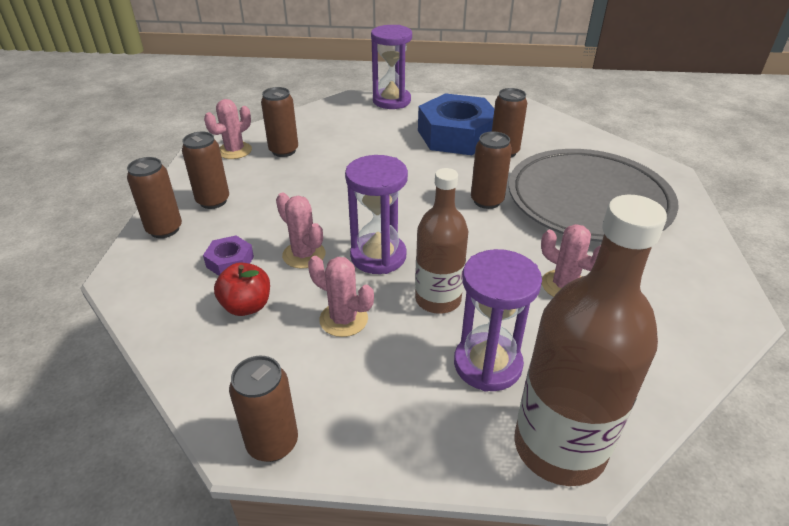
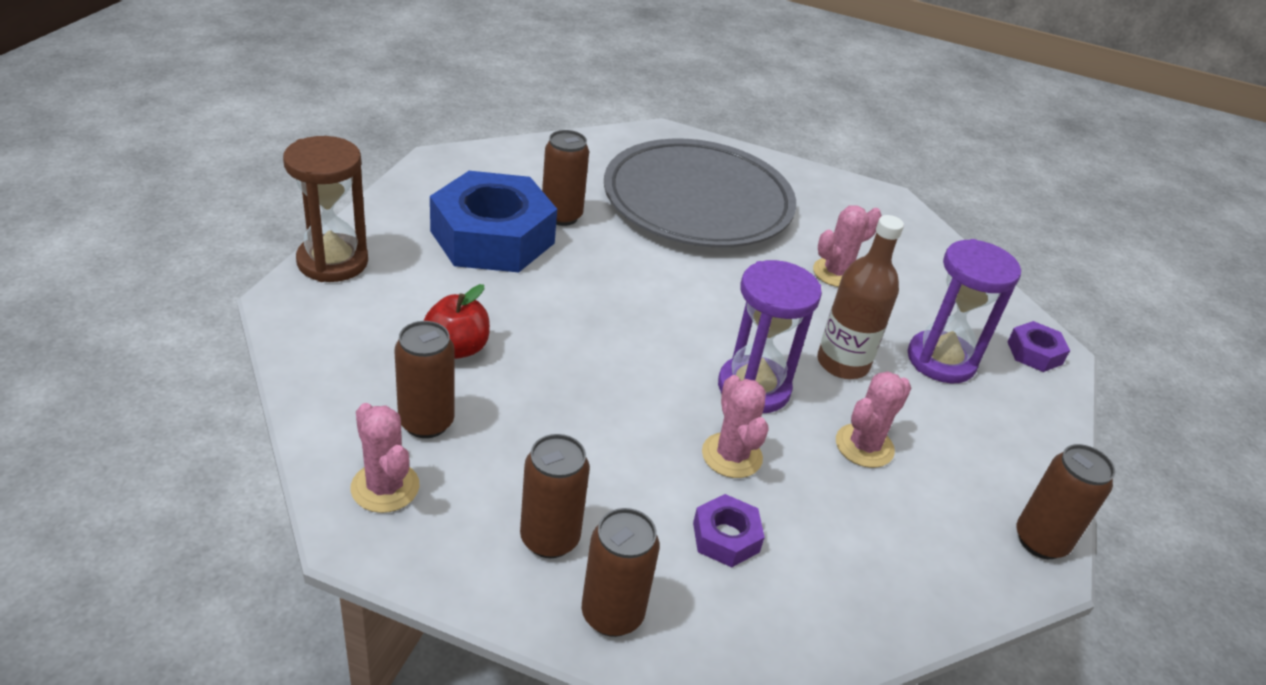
camera: 80 degrees left, 0 degrees up
red apple [214,262,270,316] -> red apple moved to [424,284,490,359]
pink cactus [276,193,325,269] -> pink cactus turned 75 degrees counterclockwise [702,375,768,478]
purple hourglass [371,25,412,109] -> brown hourglass [283,136,368,282]
brown can [471,131,512,209] -> none
brown bottle [514,195,667,486] -> purple nut [1007,321,1070,372]

